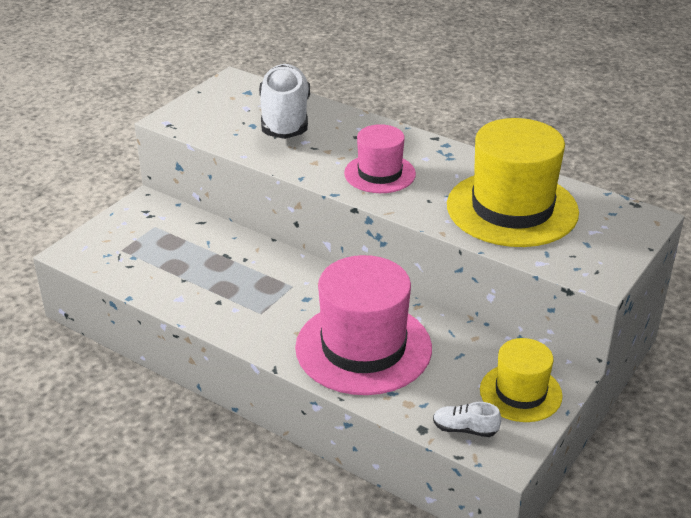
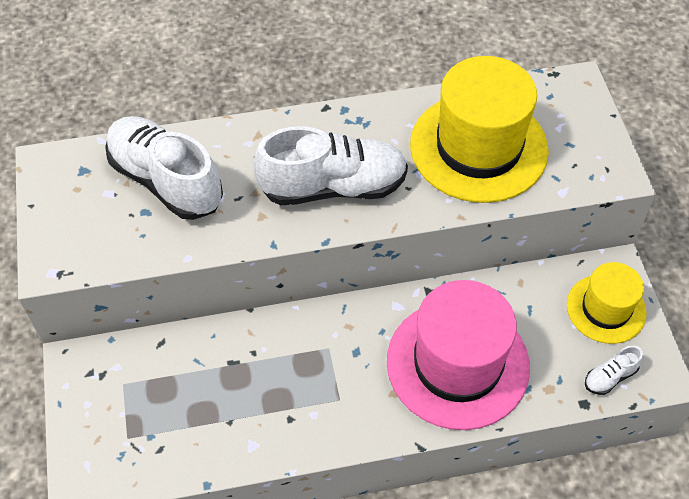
camera: 45 degrees left, 20 degrees up
pink hat [344,124,416,193] -> white shoe [253,126,408,205]

